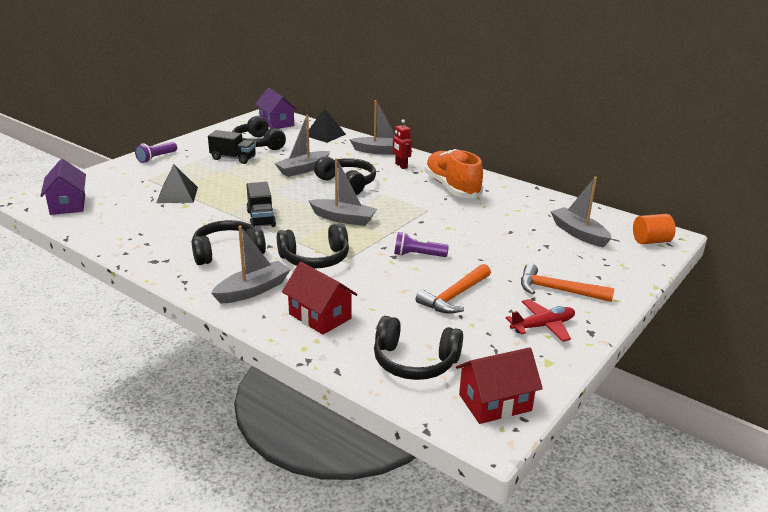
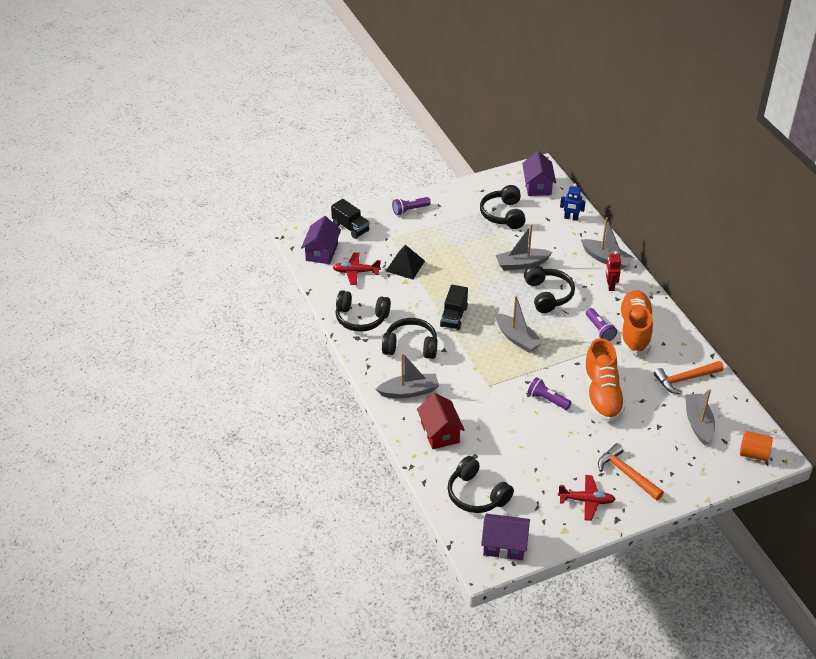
camera: 30 degrees right, 15 degrees up
black truck [208,130,256,164] -> black truck moved to [331,199,370,239]
black headphones [277,223,349,269] -> black headphones moved to [335,290,391,332]
black pyramid [309,108,346,143] -> blue robot [560,183,586,221]
orange hammer [416,264,491,314] -> orange hammer moved to [654,361,724,395]
red house [456,347,543,424] -> purple house [481,514,530,560]
none -> red plane [333,252,381,285]
none -> orange shoe [583,338,626,422]
none -> purple flashlight [586,308,617,341]

